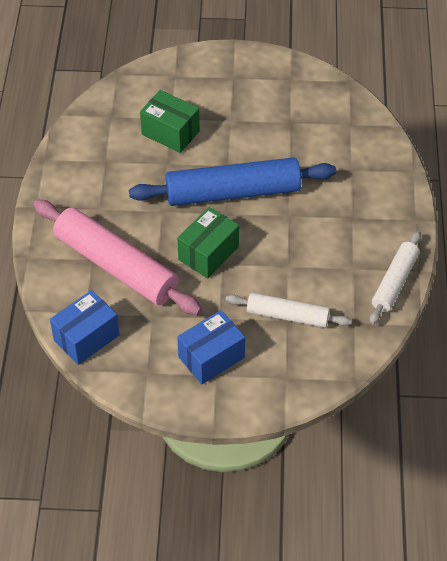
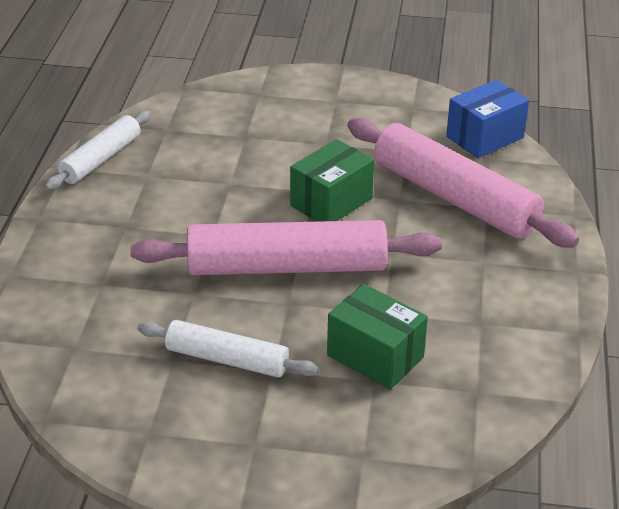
camera: 175 degrees left, 15 degrees down
blue rolling pin [129,157,336,206] -> pink rolling pin [131,220,442,275]
blue box [177,310,245,384] -> none
white rolling pin [226,293,352,328] -> white rolling pin moved to [138,320,319,378]

